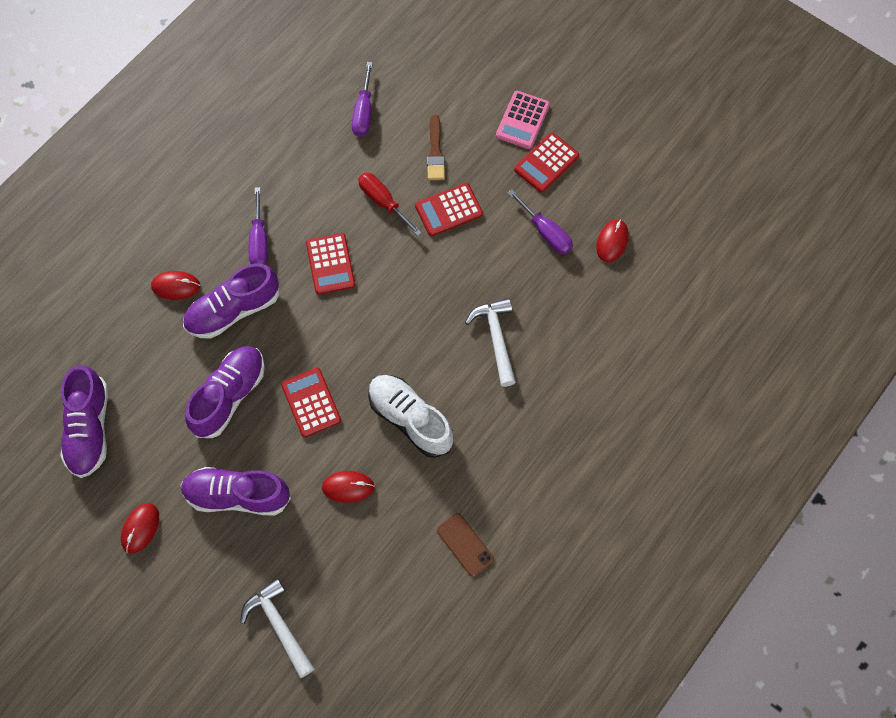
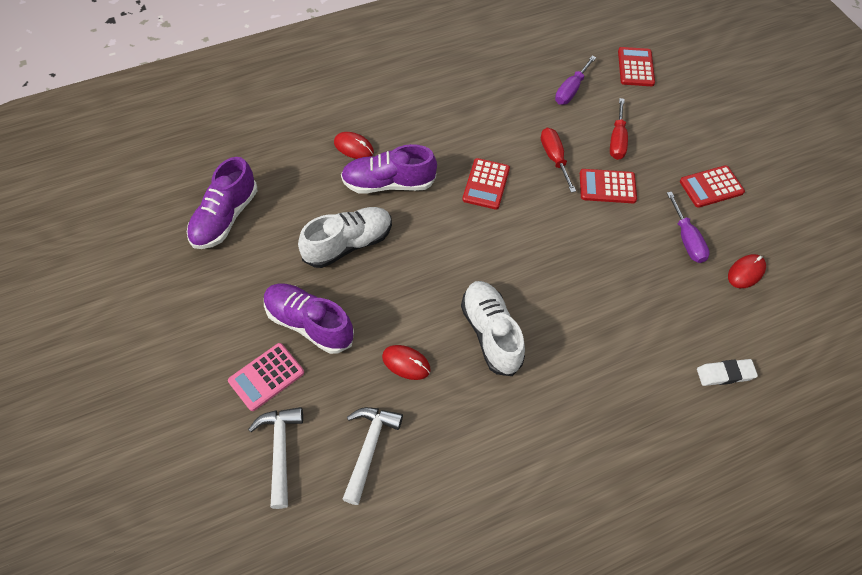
camera: 25 degrees right, 10 degrees down
red mouse [121,503,159,554] -> none
purple shoe [185,346,265,438] -> white shoe [298,207,392,268]
purple screwdriver [249,187,268,265] -> none
red calculator [281,367,341,437] -> red calculator moved to [618,47,655,86]
brown brush [427,115,445,180] -> red screwdriver [610,98,628,160]
brown phone [437,513,494,576] -> none
white hammer [465,298,516,387] -> white hammer moved to [342,407,403,505]
pink calculator [496,91,550,149] -> pink calculator moved to [228,343,304,411]
none -> white eraser [697,359,758,386]

